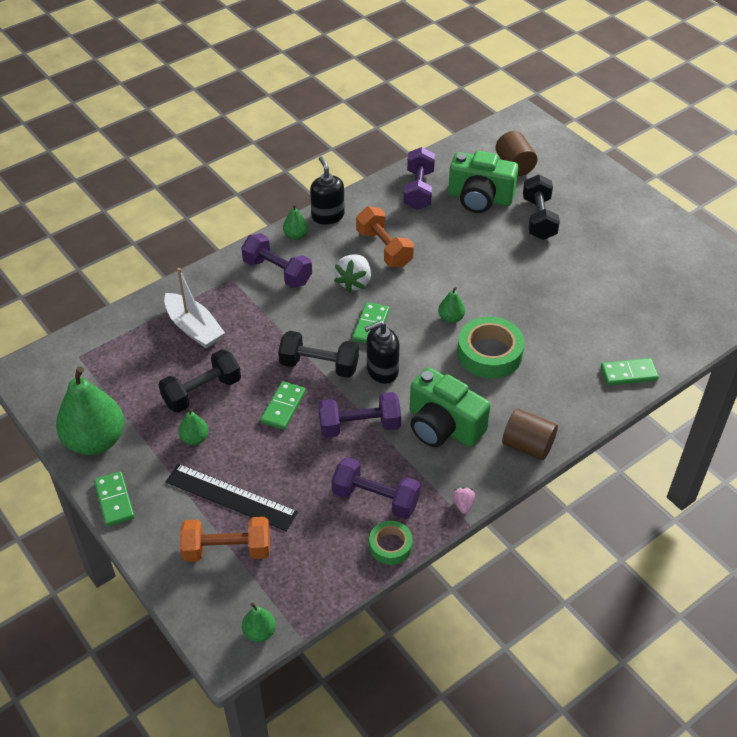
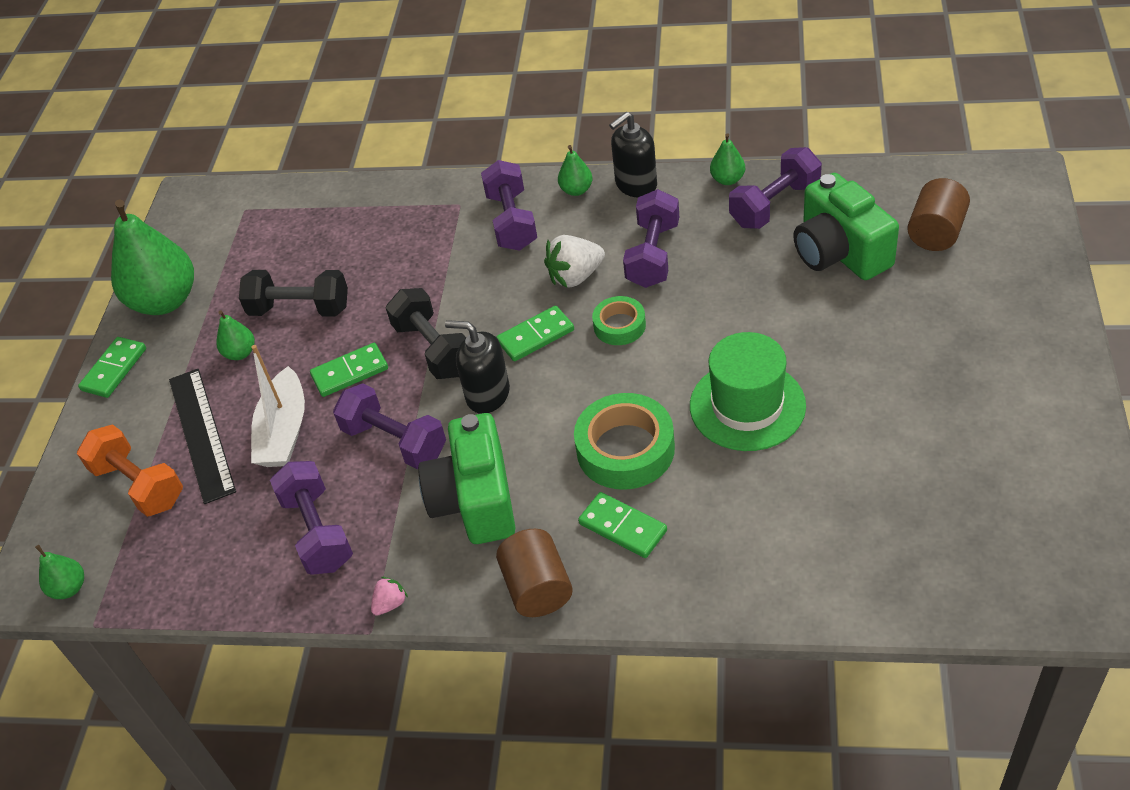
camera: 50 degrees right, 0 degrees up
white boat [164,268,225,348] -> white boat moved to [251,345,305,467]
black soap dispenser [310,156,345,225] -> black soap dispenser turned 150 degrees counterclockwise [609,112,657,197]
orange dumbbell [356,206,414,268] -> purple dumbbell [623,189,679,288]
green tape [369,521,413,565] -> green tape moved to [592,296,646,345]
green pear [438,287,465,323] -> green pear moved to [710,133,745,185]
black dumbbell [523,174,560,240] -> none
green domino [601,358,659,386] -> green domino moved to [578,492,667,558]
none -> green hat [690,332,806,451]

